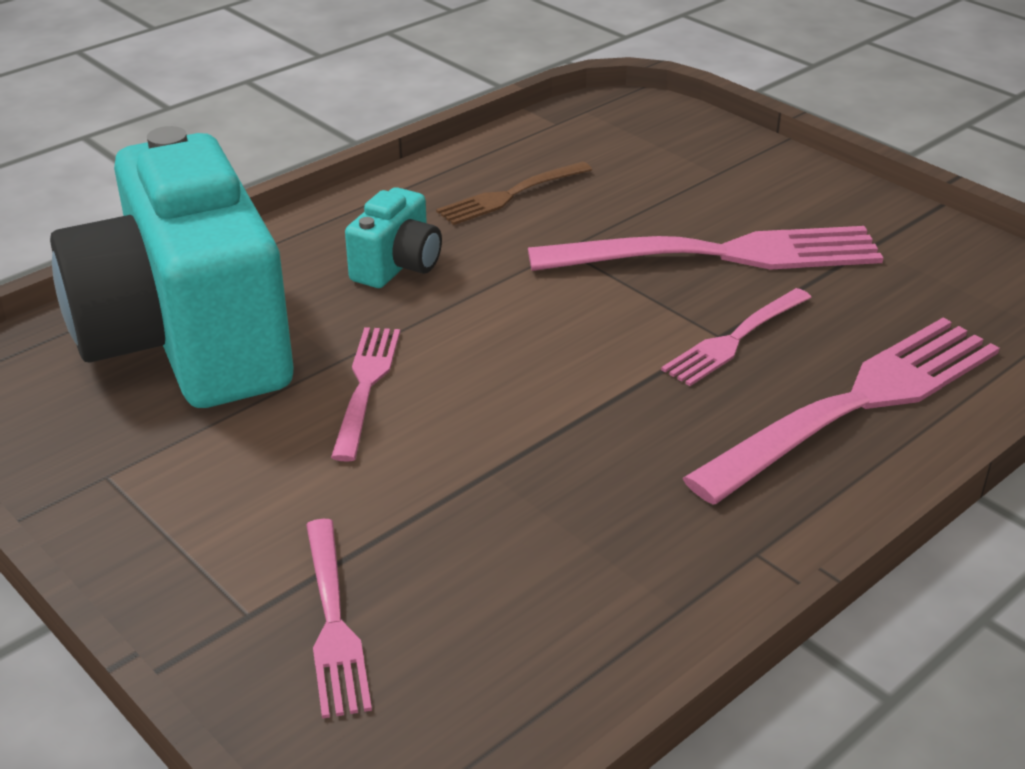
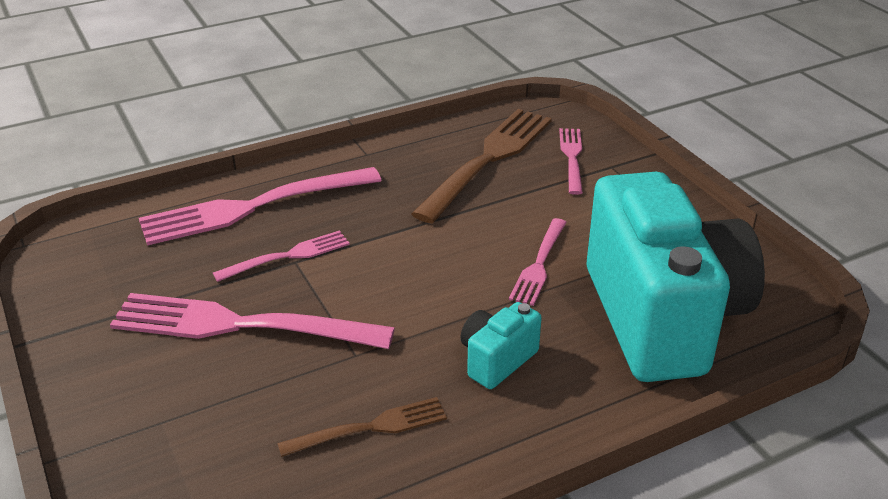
camera: 165 degrees left, 0 degrees up
none -> brown fork [412,109,552,223]

